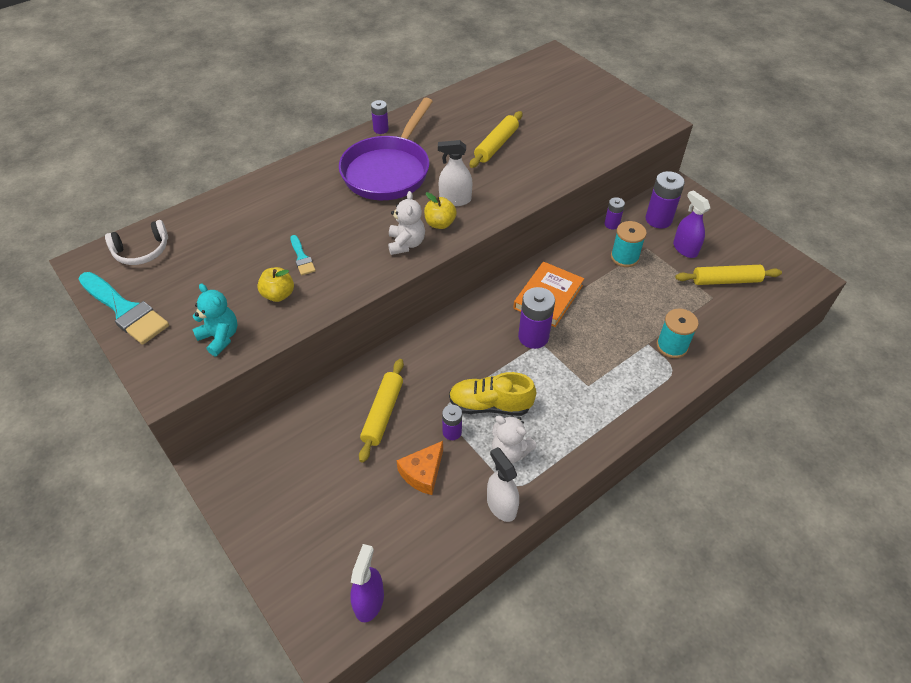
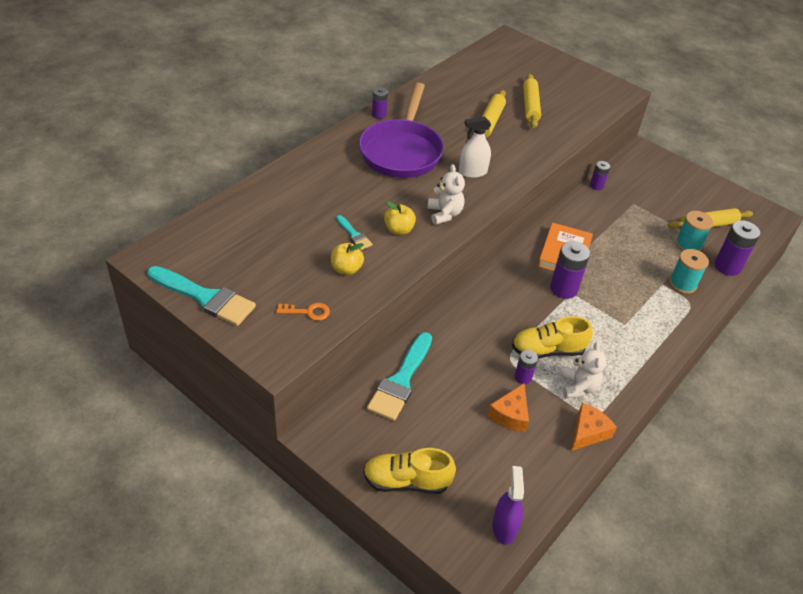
camera: 15 degrees left, 5 degrees down
white headphones [105,220,168,265] -> none
turquoise teddy bear [192,284,238,356] -> orange key [276,303,330,321]
yellow rolling pin [359,359,404,463] -> yellow rolling pin moved to [523,74,541,128]
yellow apple [424,192,457,229] -> yellow apple moved to [384,201,416,235]
white spray bottle [487,447,519,522] -> orange cheese [571,403,617,451]
white teddy bear [492,416,537,463] -> white teddy bear turned 105 degrees counterclockwise [562,342,606,398]
turquoise spool [611,221,647,267] -> turquoise spool moved to [676,211,713,251]
purple battery [645,171,685,228] -> purple battery moved to [715,220,760,276]
purple spray bottle [673,190,710,258] -> none
none -> yellow shoe [363,448,456,494]
none -> turquoise brush [367,332,432,421]

